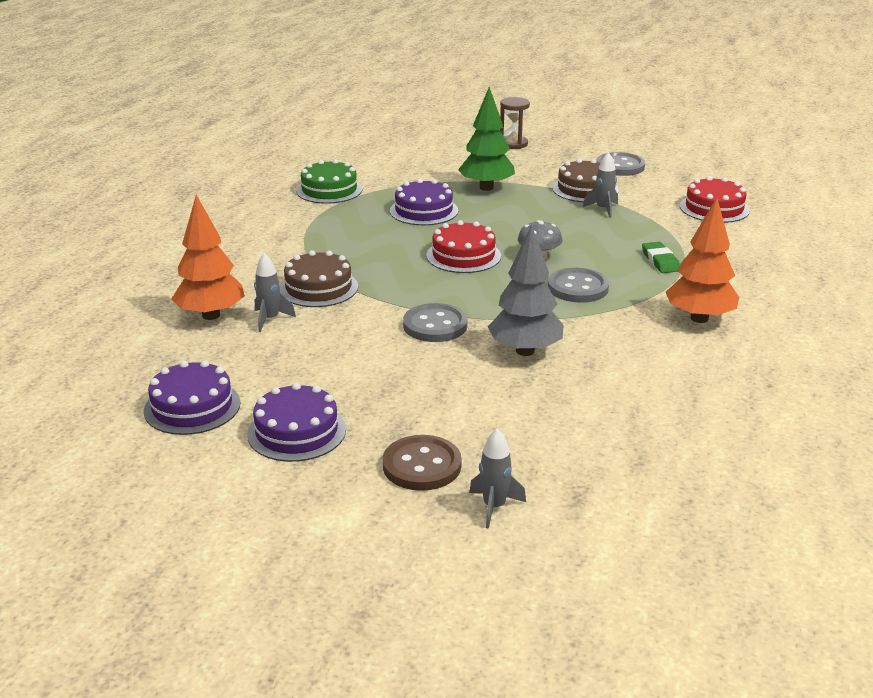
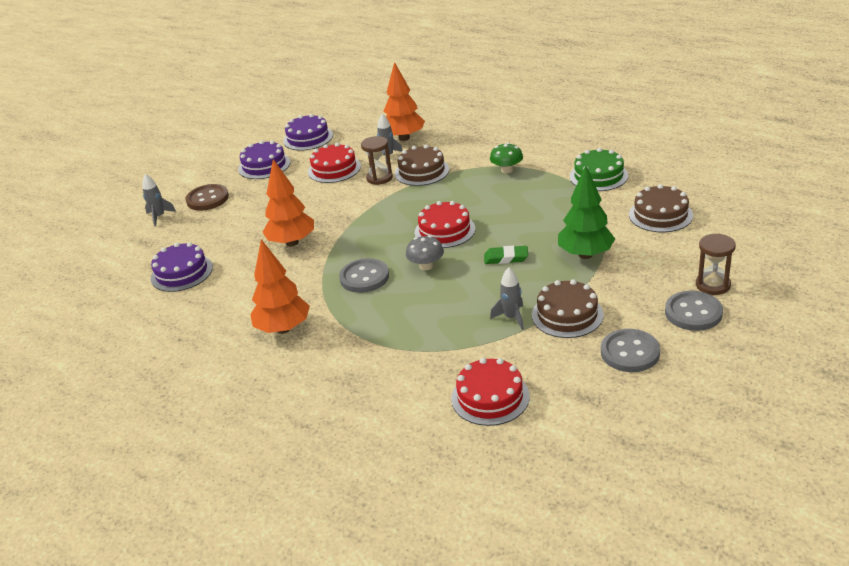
camera: 110 degrees right, 5 degrees up
purple cake [390,179,458,225] -> purple cake moved to [151,242,213,292]
grey button [403,303,468,342] -> grey button moved to [665,291,723,331]
grey tree [488,225,564,356] -> orange tree [262,159,314,246]
green eraser [642,242,680,273] -> green eraser moved to [484,246,528,264]
none -> red cake [308,143,361,183]
none -> brown hourglass [361,136,393,185]
none -> green mushroom [490,143,523,173]
none -> brown cake [629,184,693,232]

